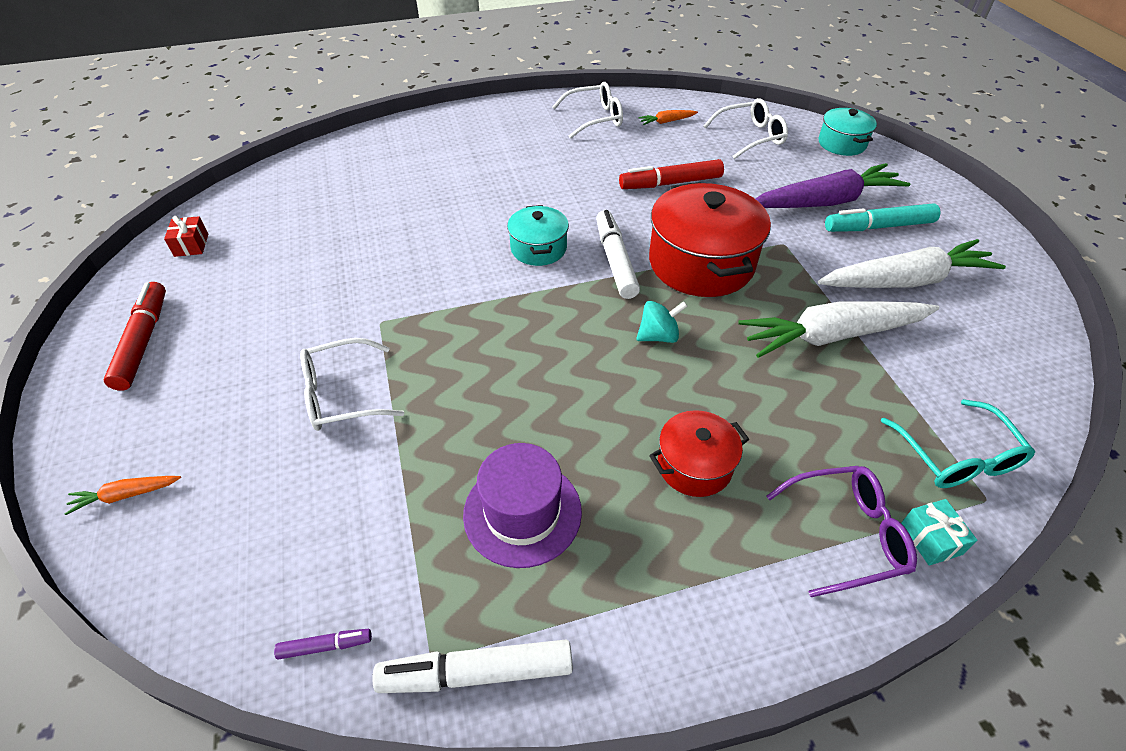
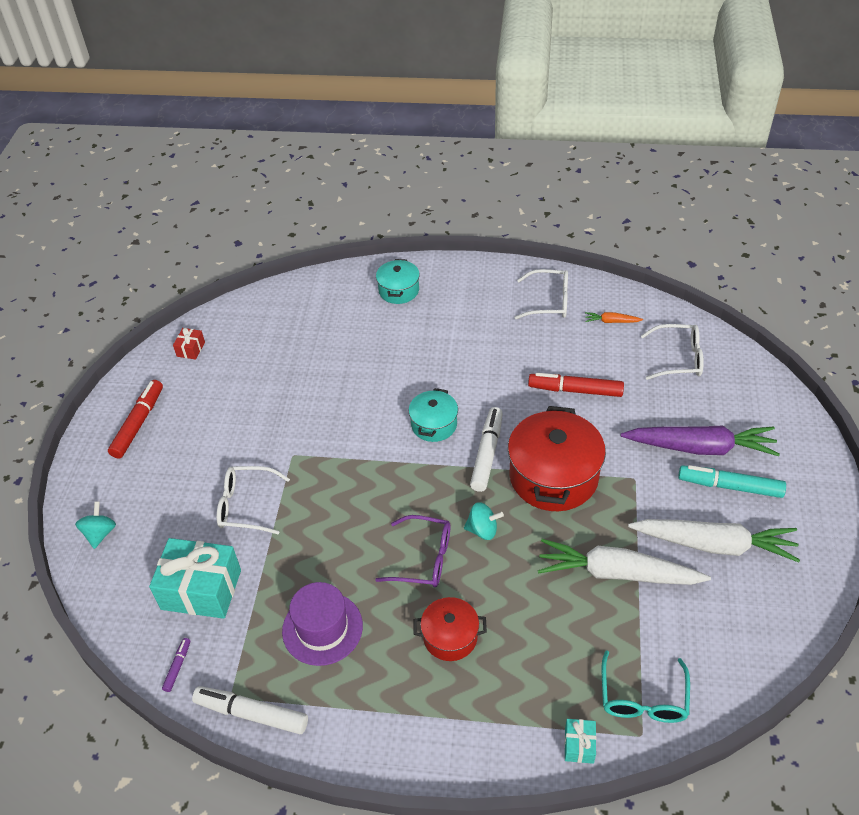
camera: 25 degrees right, 0 degrees up
orange carrot [65,476,181,515] -> turquoise spinning top [75,502,116,549]
purple marker [274,629,372,660] -> purple marker turned 90 degrees counterclockwise [162,638,190,692]
purple glasses [767,466,917,597] -> purple glasses moved to [375,515,450,587]
turquoise pot [819,108,877,156] -> turquoise pot moved to [376,259,420,304]
none -> turquoise gift [149,538,241,619]

